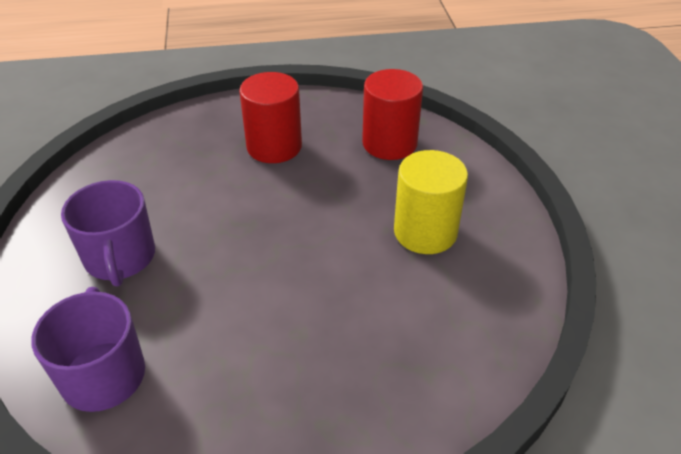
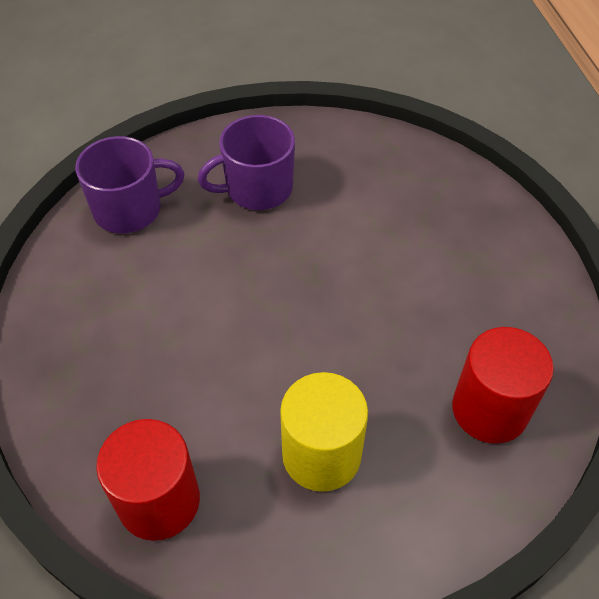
camera: 85 degrees right, 10 degrees up
red cylinder [239,72,302,163] -> red cylinder moved to [96,419,200,541]

